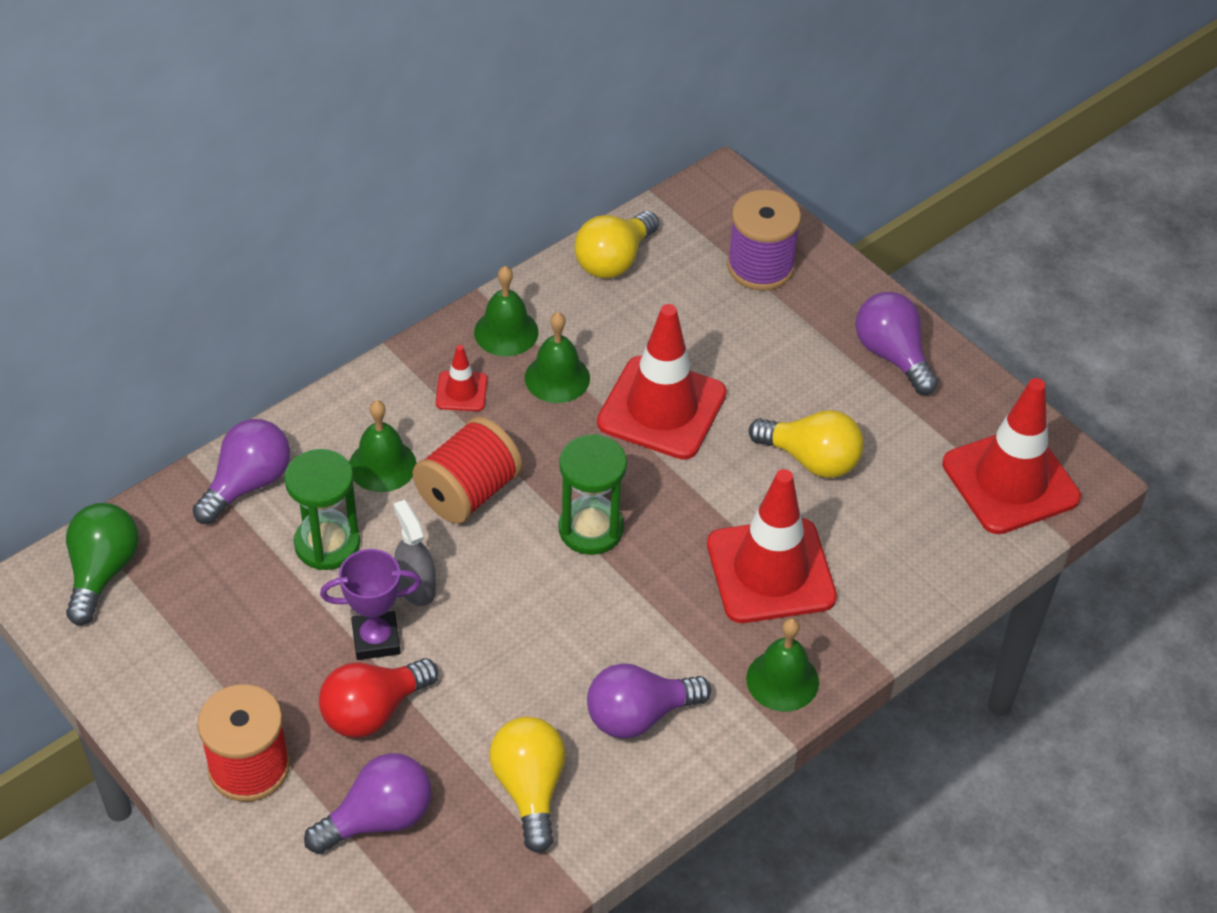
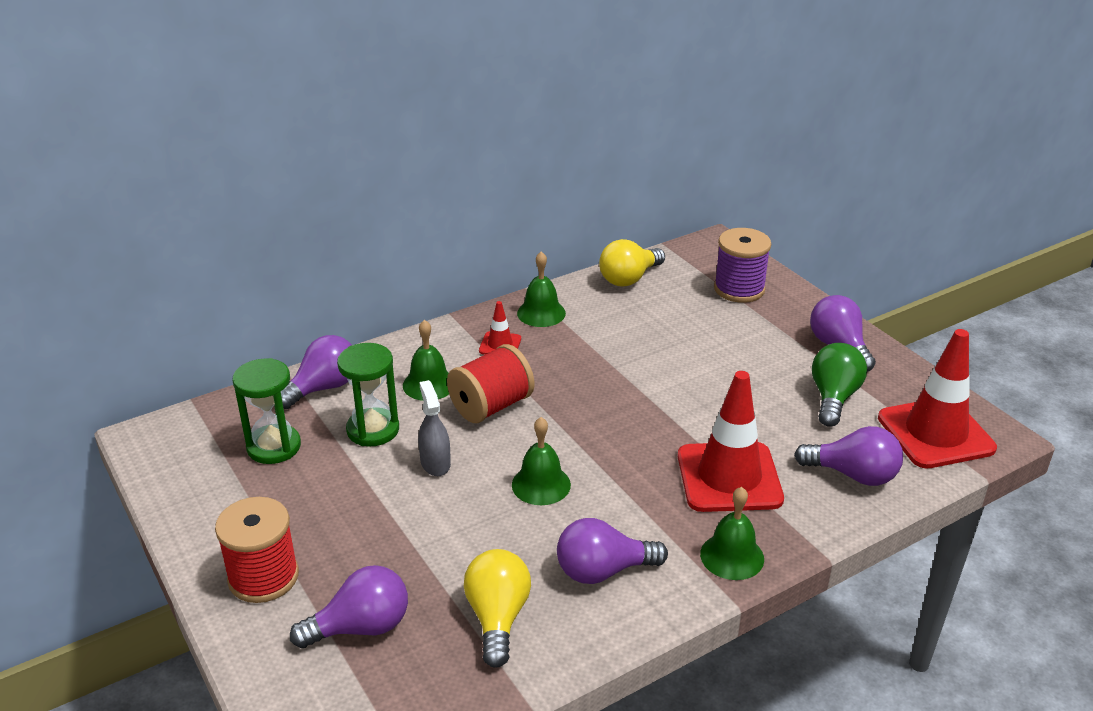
camera: 10 degrees right, 15 degrees down
green light bulb [66,503,139,625] -> green light bulb moved to [812,343,867,427]
red light bulb [319,658,438,738] -> none
purple trophy [320,549,421,660] -> none
green bell [525,312,590,403] -> green bell moved to [512,417,571,505]
green hourglass [559,434,627,555] -> green hourglass moved to [232,358,301,464]
red traffic cone [597,304,727,460] -> none
yellow light bulb [749,410,864,478] -> none
none -> purple light bulb [794,426,903,486]

